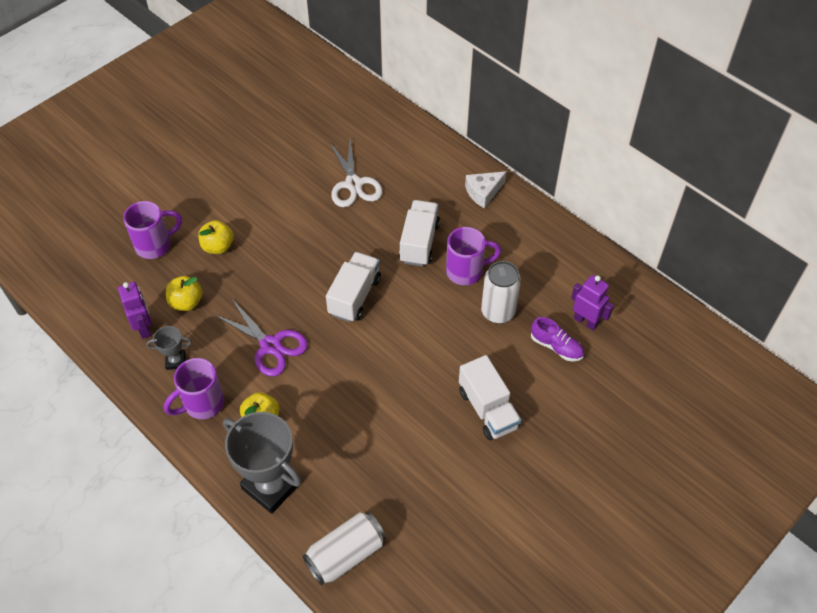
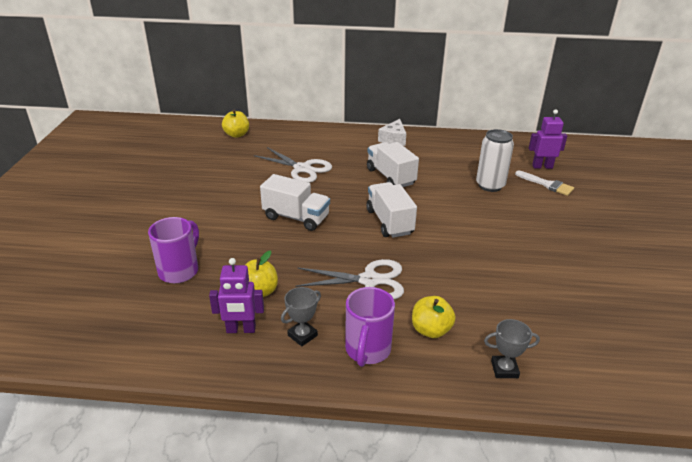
camera: 40 degrees left, 20 degrees down
purple robot [118,282,152,339] -> purple robot turned 150 degrees clockwise [209,258,264,333]
yellow apple [198,220,234,254] -> yellow apple moved to [222,110,249,138]
purple scissors [213,298,308,377] -> white scissors [295,259,404,299]
grey trophy [223,412,302,514] -> grey trophy [484,319,540,378], size x0.48
white can [302,512,386,585] -> none
purple mug [446,227,501,285] -> none
white truck [459,355,521,440] -> white truck moved to [260,174,330,231]
purple shoe [531,317,584,361] -> white brush [515,171,574,196]

